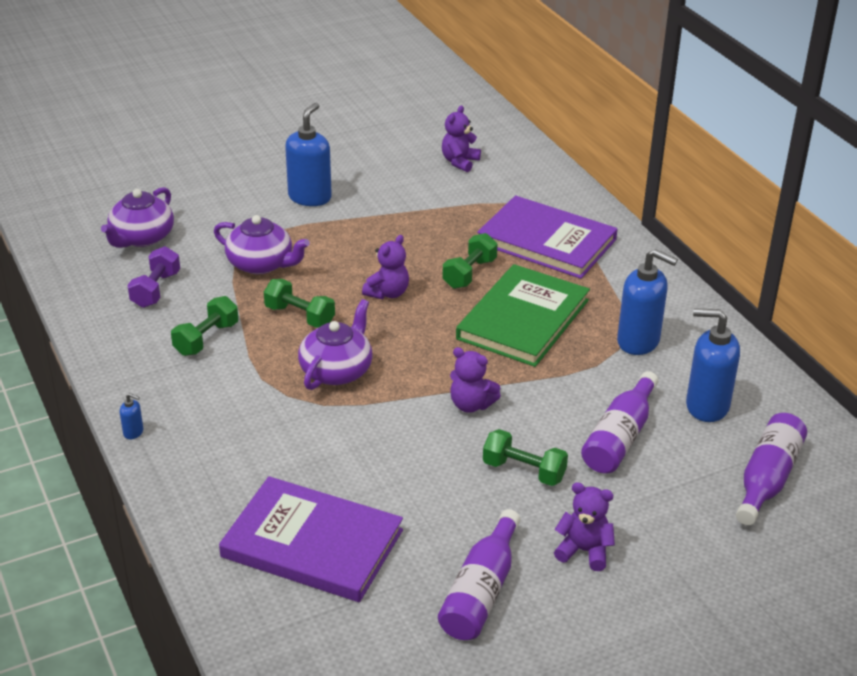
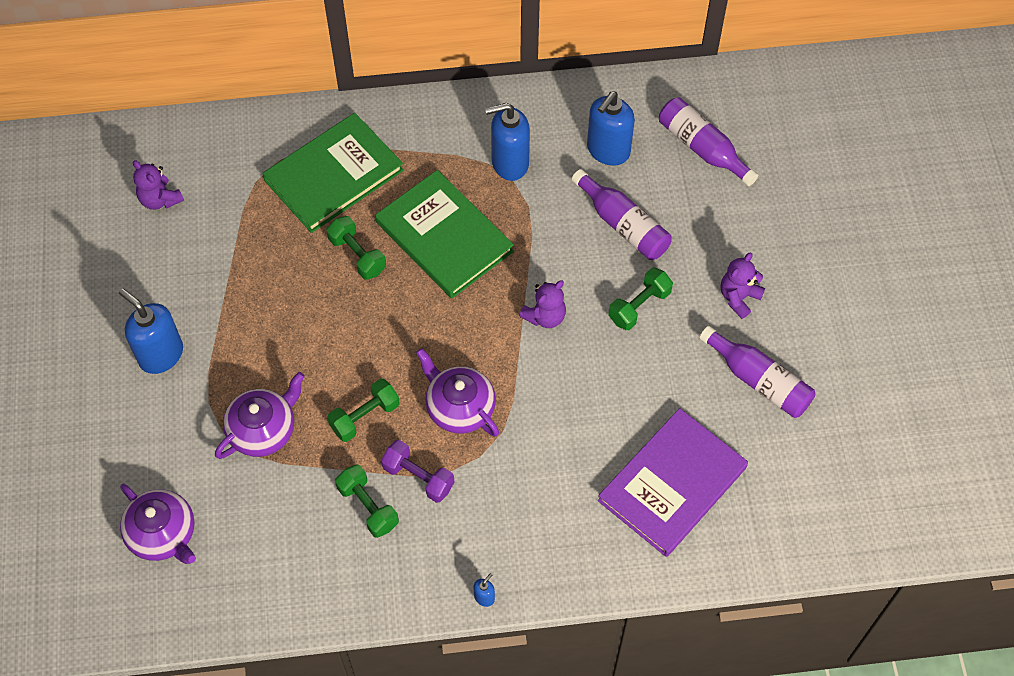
camera: 70 degrees left, 25 degrees up
purple dumbbell [127,246,180,308] -> purple dumbbell moved to [381,440,454,503]
purple teddy bear [362,235,409,299] -> none
purple book [477,196,618,279] -> green book [263,113,404,233]
blue soap dispenser [617,249,678,355] -> blue soap dispenser turned 150 degrees counterclockwise [485,103,530,181]

